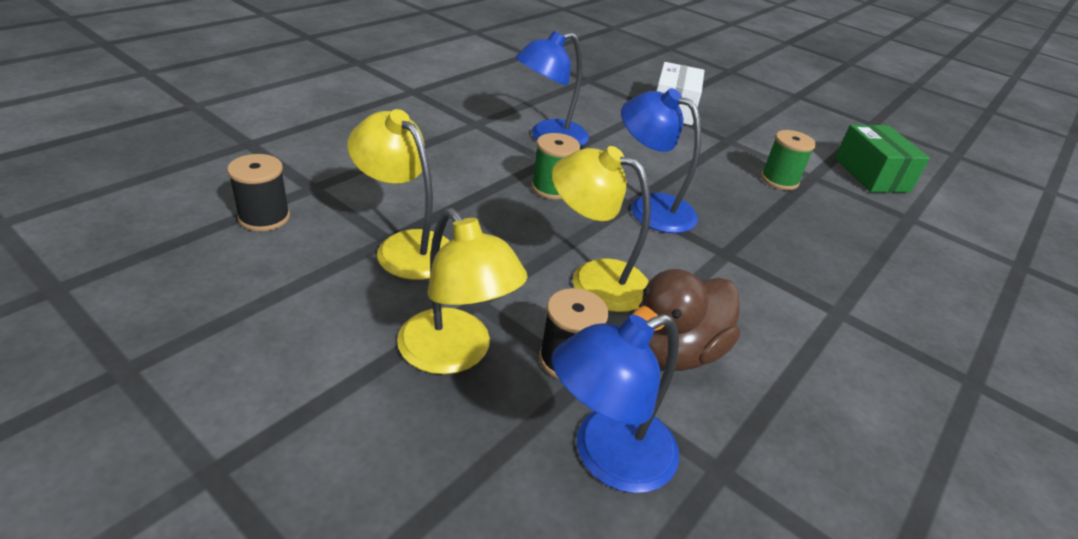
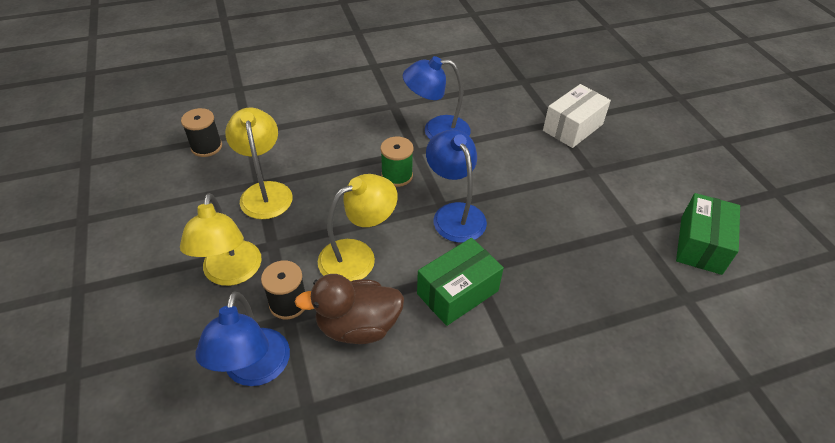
camera: 35 degrees right, 10 degrees up
yellow lamp [552,146,651,312] -> yellow lamp turned 90 degrees clockwise [318,174,398,281]
blue lamp [552,314,679,493] -> blue lamp turned 90 degrees counterclockwise [196,291,290,386]
green spool [761,130,816,190] -> none
none -> green box [417,238,504,326]

